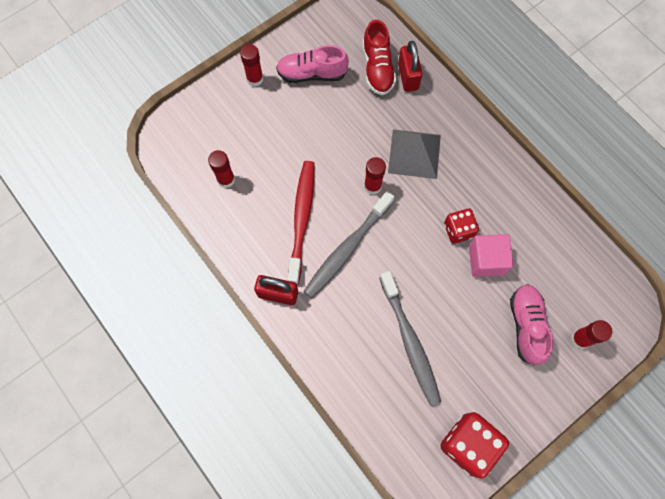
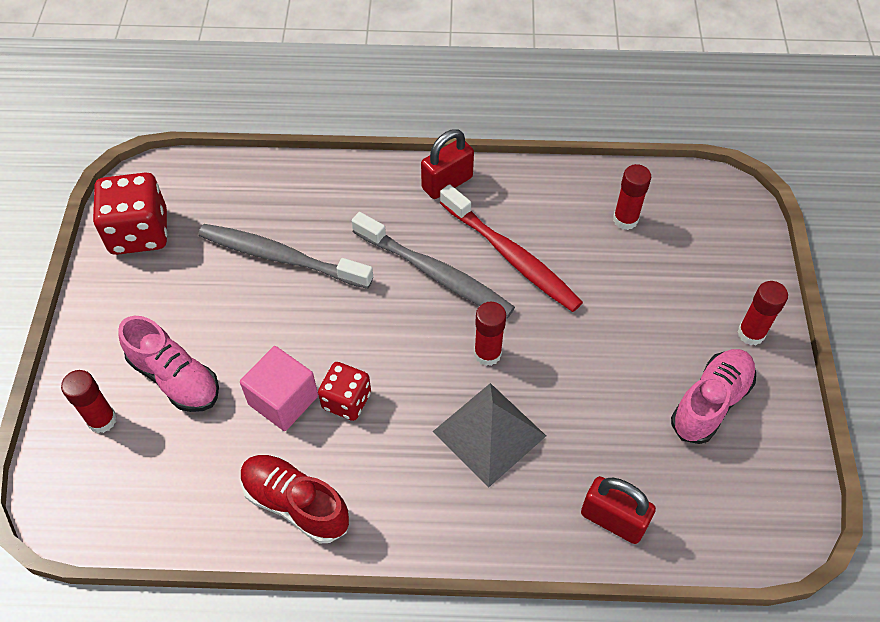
camera: 130 degrees right, 15 degrees down
grey toothbrush [303,191,394,298] -> grey toothbrush turned 135 degrees clockwise [351,212,515,318]
red shoe [363,20,396,95] -> red shoe moved to [241,455,349,543]

